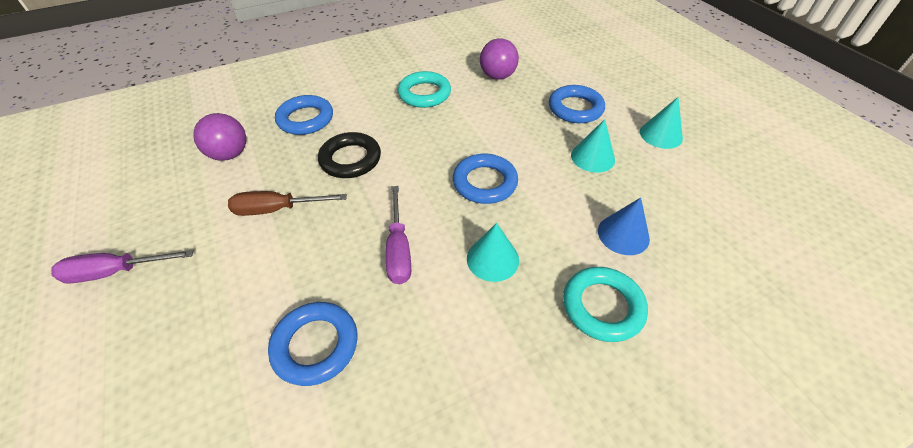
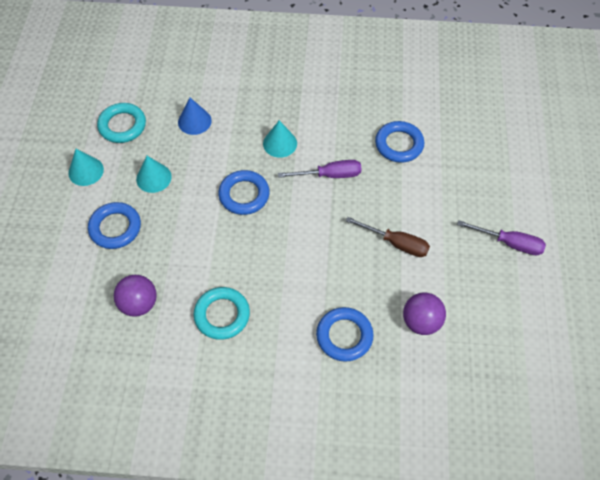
camera: 150 degrees left, 10 degrees up
black ring [318,132,381,178] -> none
purple screwdriver [386,186,411,284] -> purple screwdriver turned 60 degrees clockwise [278,160,361,178]
turquoise ring [563,267,648,342] -> turquoise ring moved to [97,103,146,143]

